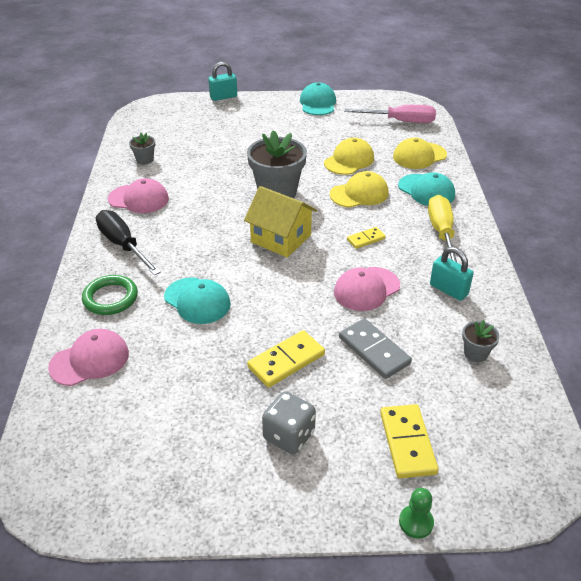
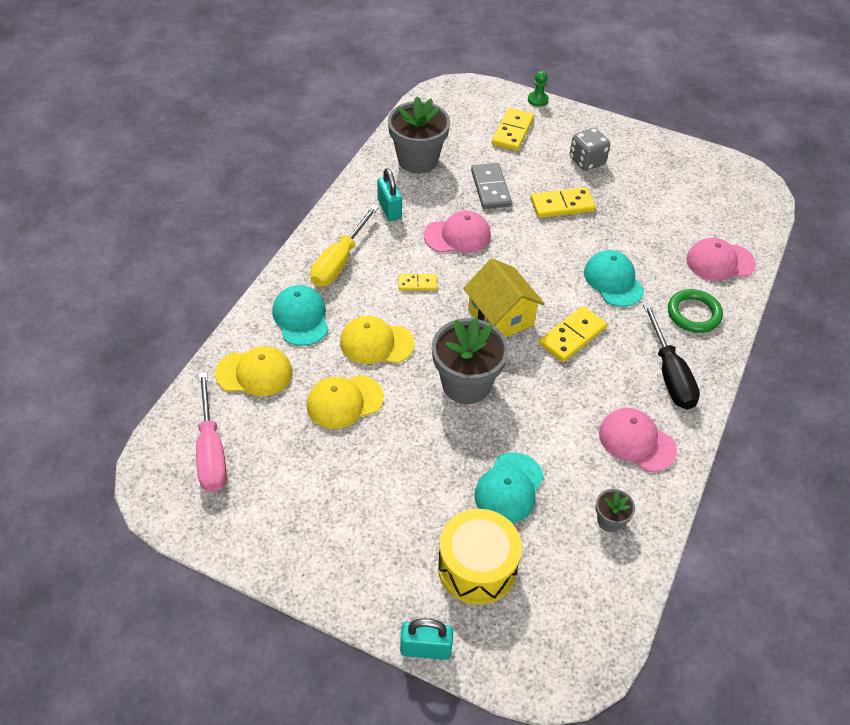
camera: 155 degrees left, 10 degrees up
turquoise cap [300,82,336,115] -> turquoise cap moved to [474,452,544,523]
pink screwdriver [344,105,436,123] -> pink screwdriver turned 135 degrees counterclockwise [196,372,227,492]
grey flower pot [462,320,500,362] -> grey flower pot [388,96,450,173], size x2.12
none -> yellow drum [438,509,522,605]
none -> yellow domino [539,306,607,362]

